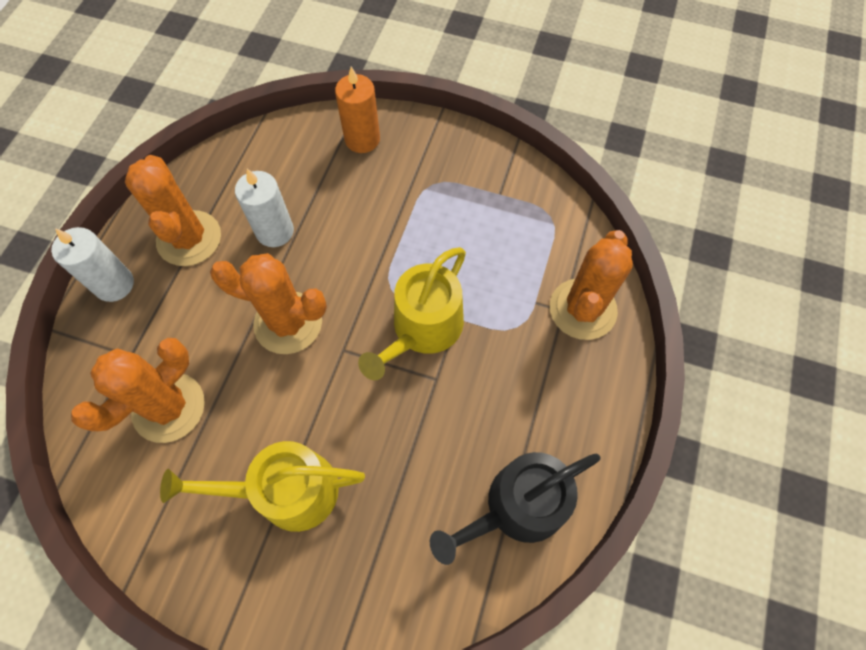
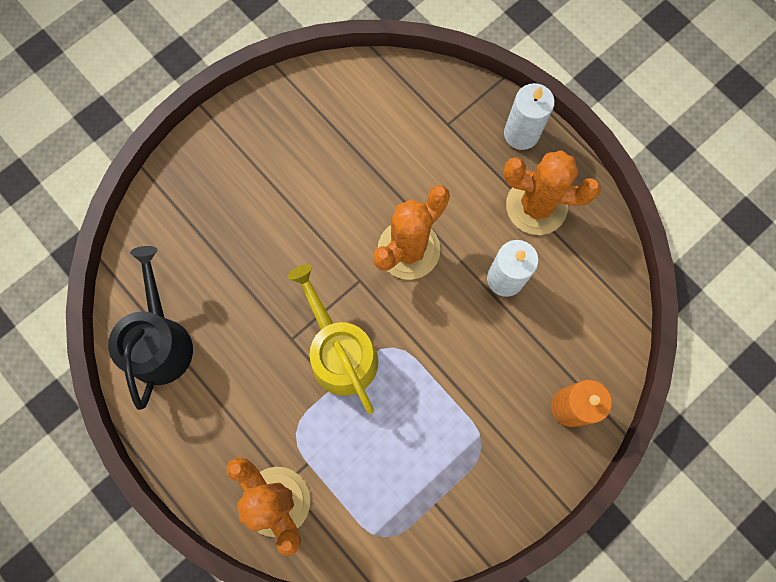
camera: 120 degrees right, 10 degrees up
orange cactus [71,338,205,443] -> none
yellow watering can [160,441,365,532] -> none

